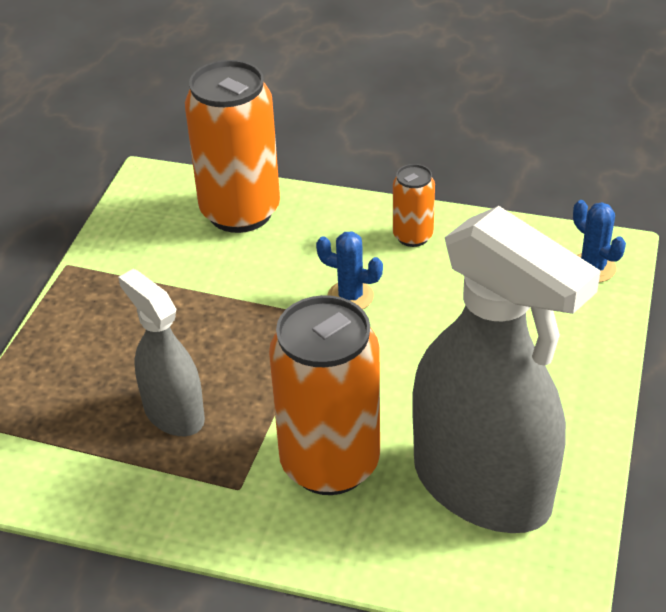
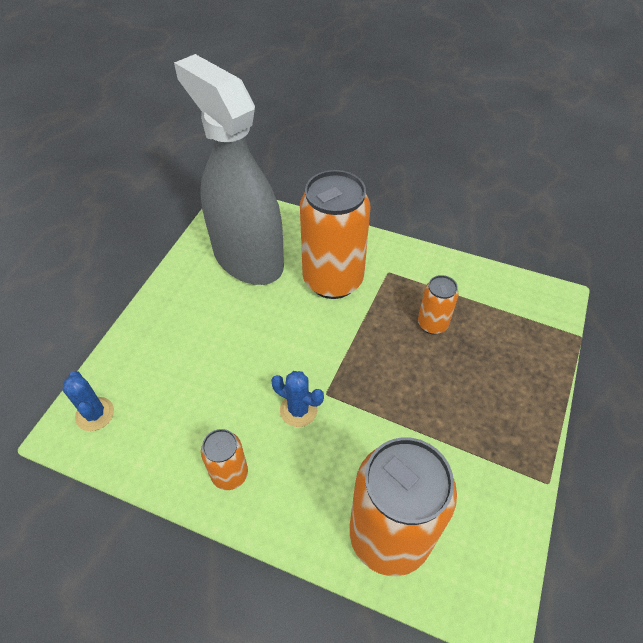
camera: 175 degrees left, 10 degrees up
grey spray bottle [118,269,205,436] -> orange can [418,275,459,334]

